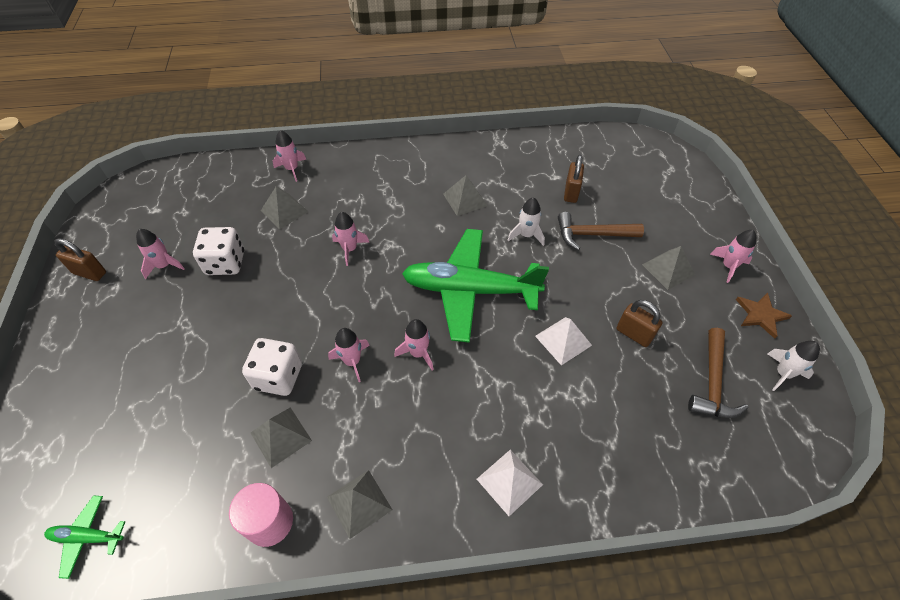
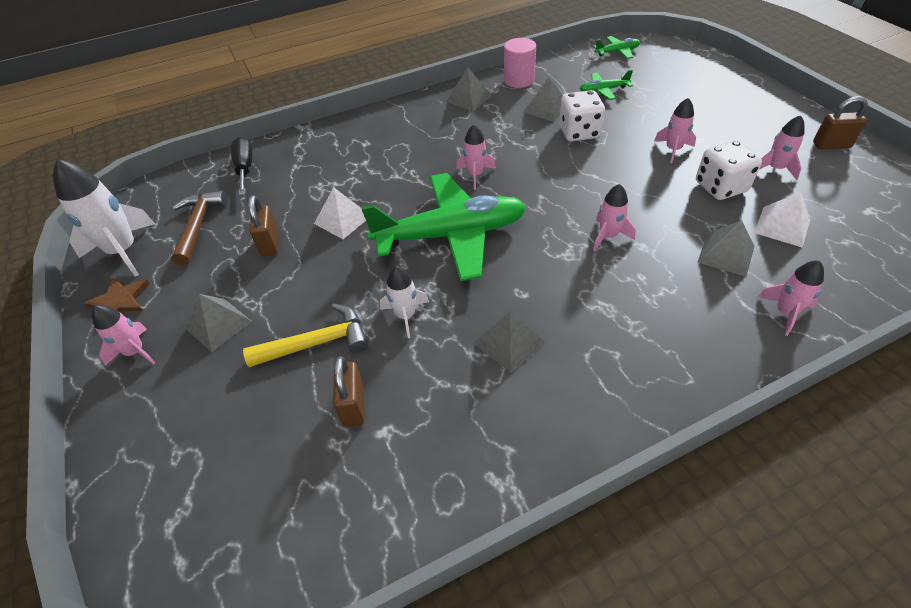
camera: 165 degrees right, 5 degrees down
pink rocket [328,328,370,382] -> pink rocket moved to [654,98,696,163]
white pyramid [477,450,543,516] -> white pyramid moved to [754,192,810,248]
brown hammer [558,212,644,250] -> yellow hammer [243,304,368,367]
brown padlock [617,300,662,347] -> brown padlock turned 60 degrees clockwise [248,195,278,256]
white rocket [767,341,820,391] -> white rocket [53,159,155,277], size x1.76
none -> black screwdriver [231,137,252,195]
none -> green plane [580,69,633,100]

